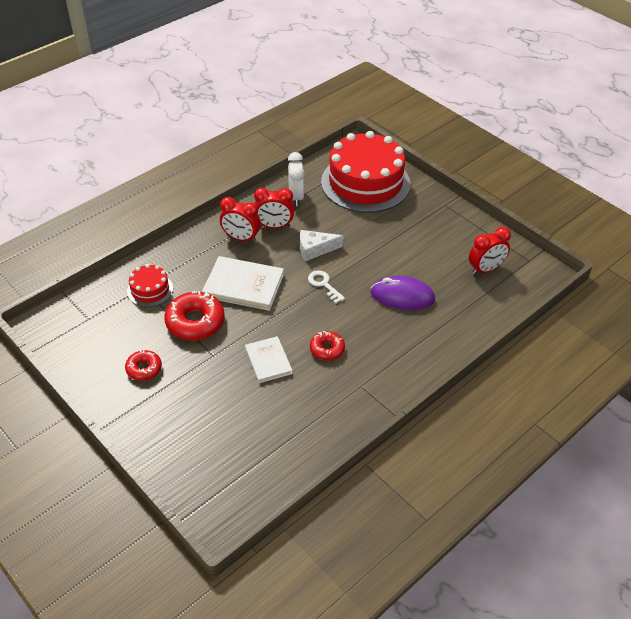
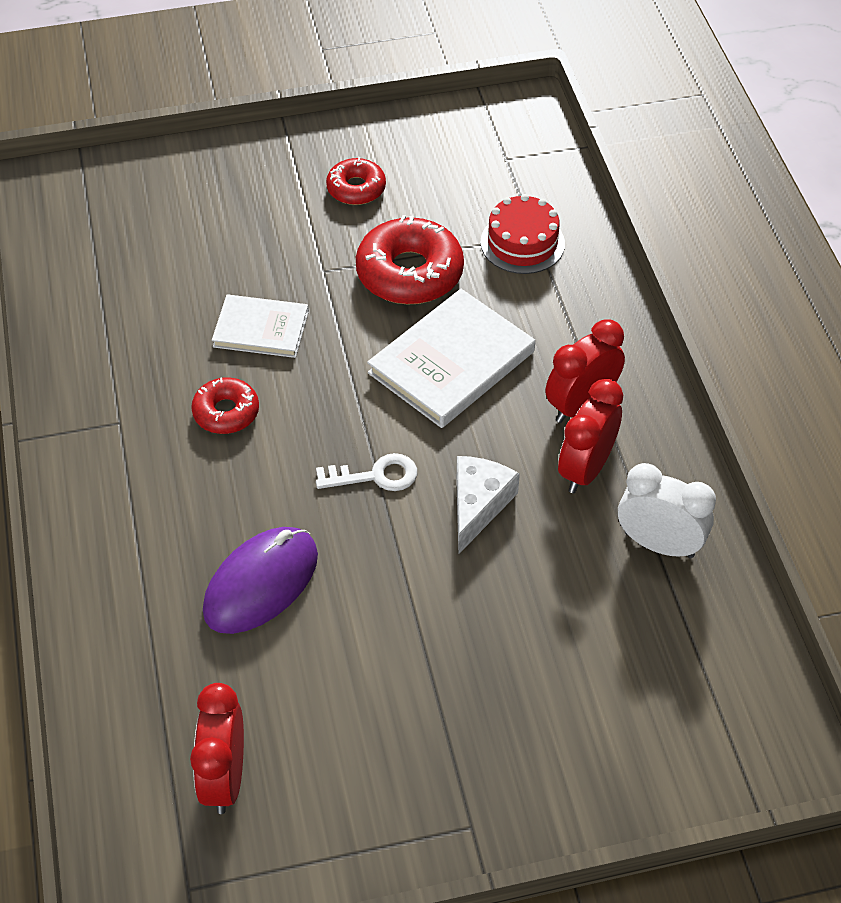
camera: 120 degrees right, 5 degrees up
red cake [321,131,411,213] -> none

